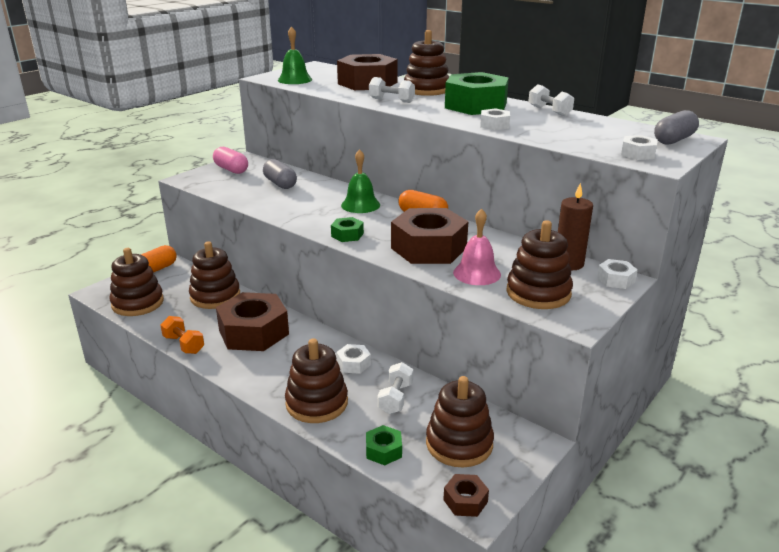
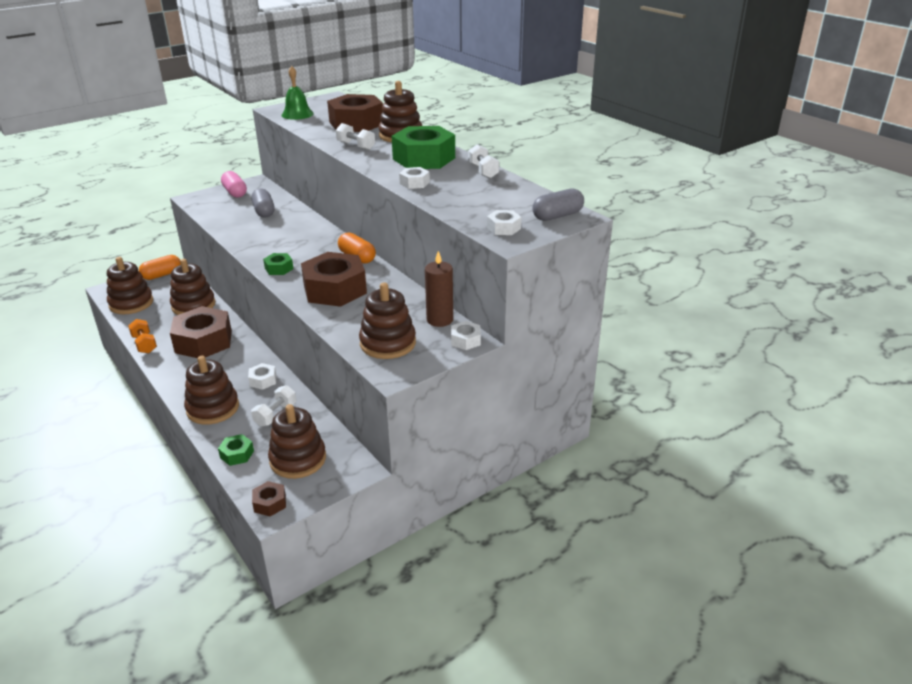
camera: 15 degrees right, 5 degrees up
green bell [341,149,380,213] -> none
pink bell [453,208,501,285] -> none

